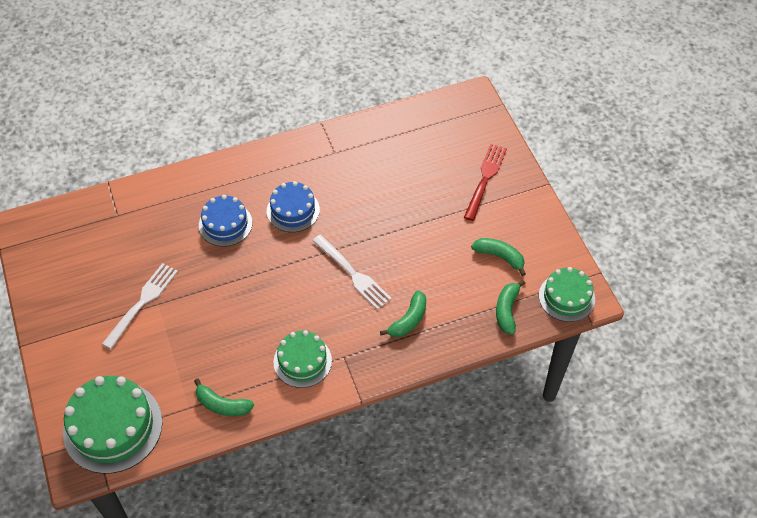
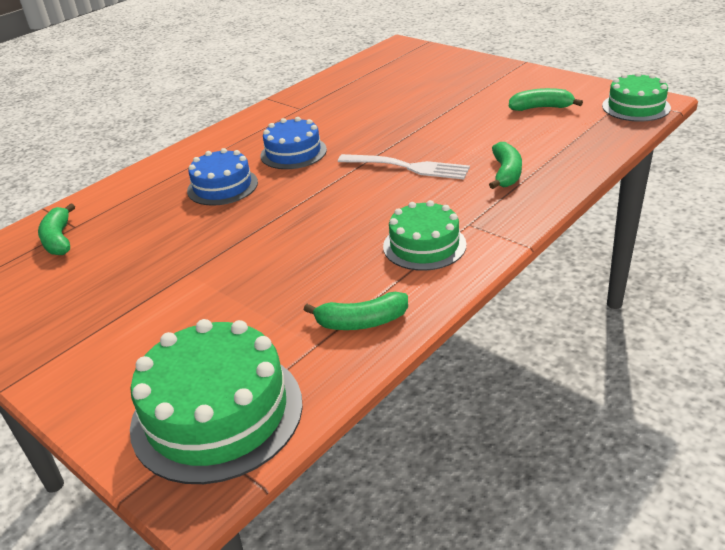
camera: 25 degrees left, 20 degrees down
white fork [102,263,178,349] -> none
red fork [464,144,507,221] -> none
green banana [496,280,526,334] -> green banana moved to [38,203,75,255]

